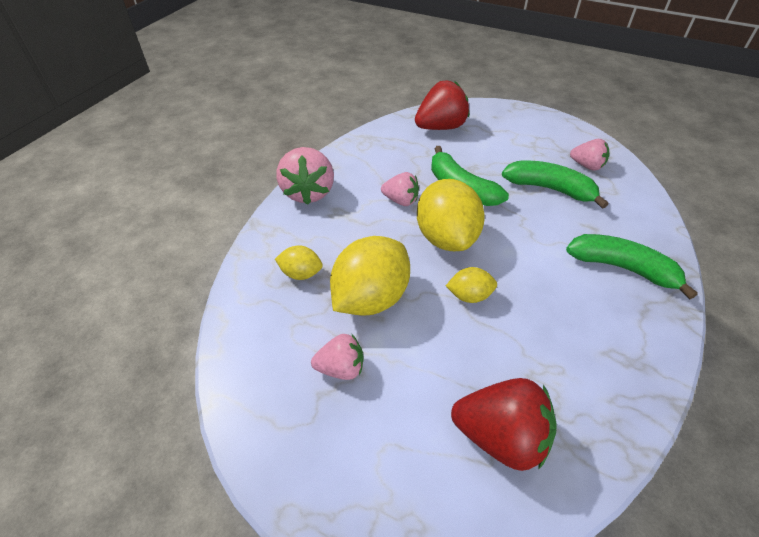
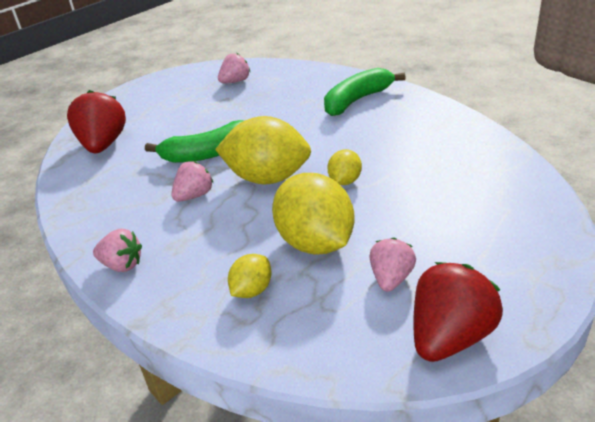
camera: 65 degrees left, 10 degrees down
pink strawberry [276,147,334,205] -> pink strawberry [93,229,142,272], size x0.60
red strawberry [451,378,557,471] -> red strawberry moved to [414,262,503,362]
green banana [502,161,608,209] -> none

